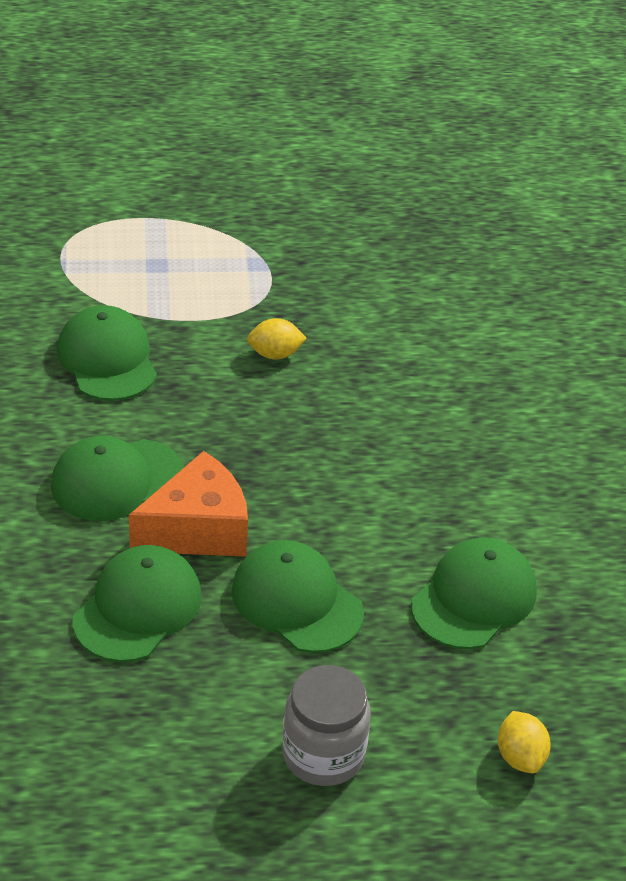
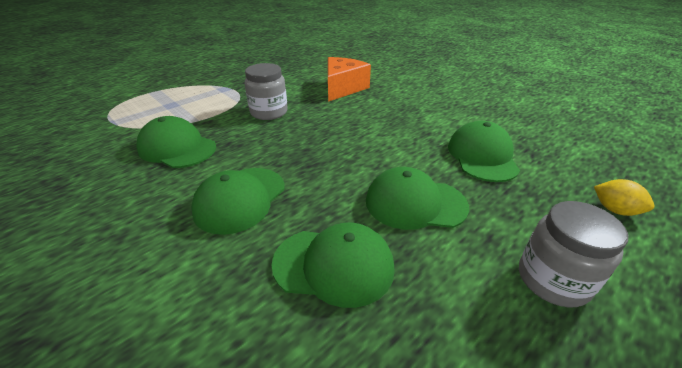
camera: 35 degrees left, 5 degrees down
green cap [73,545,202,662] -> green cap turned 105 degrees clockwise [272,223,395,308]
orange cheese [129,451,248,557] -> orange cheese moved to [328,57,371,102]
yellow lemon [247,318,307,360] -> grey jar [245,63,288,120]

